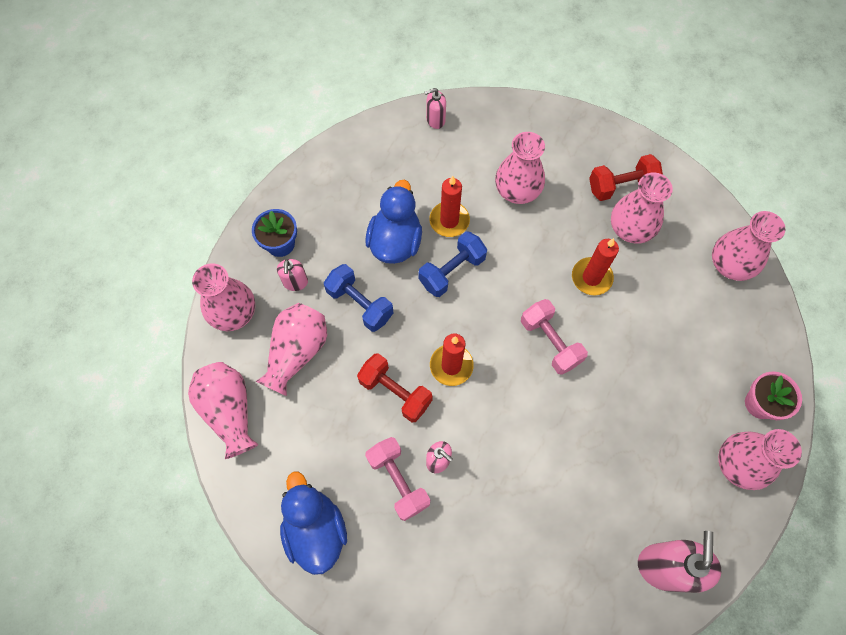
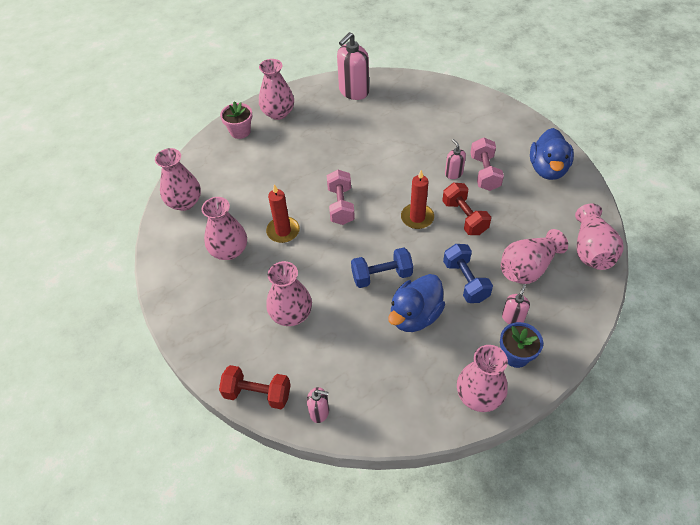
camera: 150 degrees left, 15 degrees down
pink vase [192,263,255,331] -> pink vase moved to [457,345,508,412]
red candle [429,176,470,237] -> none
red dumbbell [589,154,663,201] -> red dumbbell moved to [219,365,291,409]

